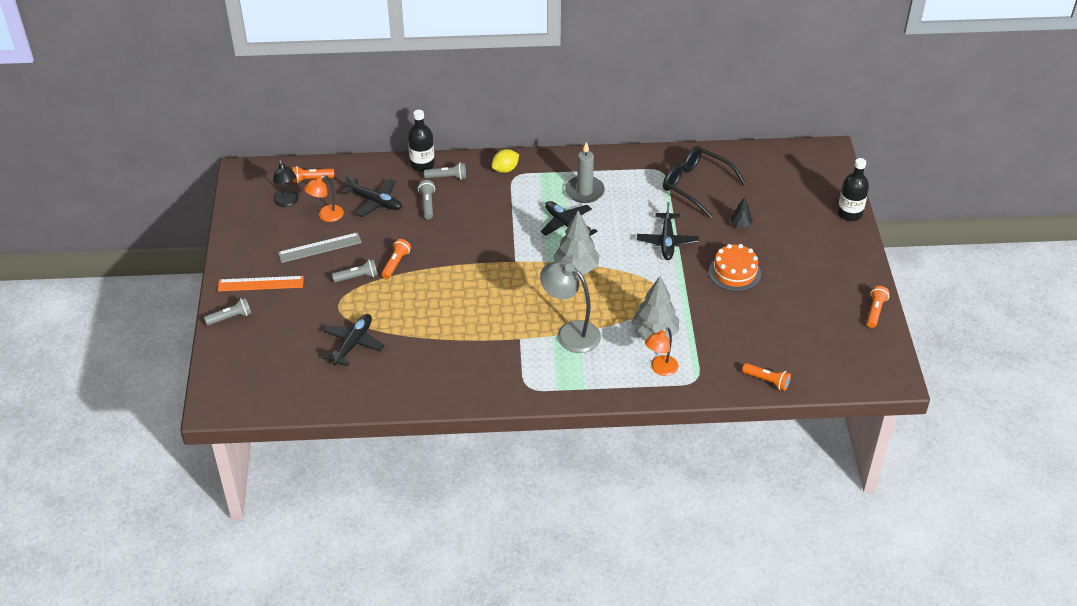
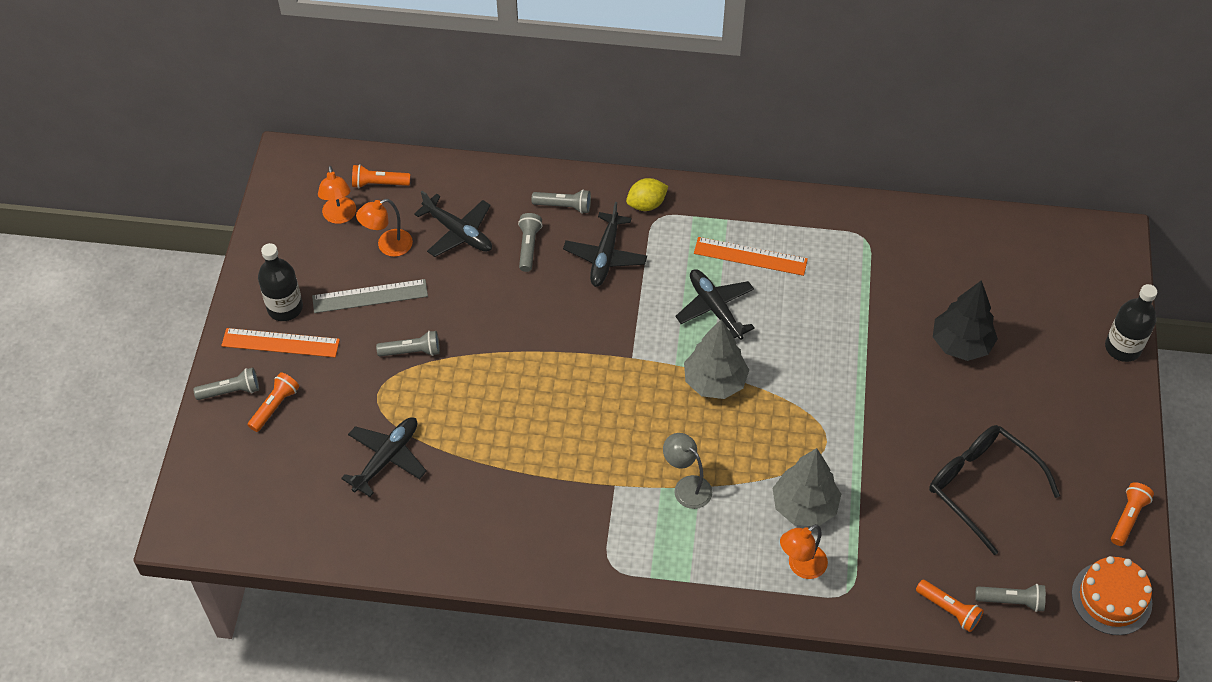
camera: 10 degrees right, 10 degrees up
black lamp [273,160,299,207] -> orange lamp [318,166,356,224]
orange flashlight [381,239,411,279] -> orange flashlight moved to [248,372,299,432]
black bottle [408,110,435,172] -> black bottle moved to [258,243,303,321]
grey lamp [540,260,601,353] -> grey lamp [663,433,712,509], size x0.62
grey candle [565,142,605,203] -> orange ruler [694,237,808,276]
black plane [637,202,699,260] -> black plane moved to [563,202,647,287]
black glasses [663,146,746,218] -> black glasses moved to [929,425,1060,555]
orange cake [709,244,761,292] -> orange cake moved to [1072,556,1152,635]
black tree [731,197,753,228] -> black tree [933,280,998,361], size x2.00
none -> grey flashlight [975,584,1046,612]

